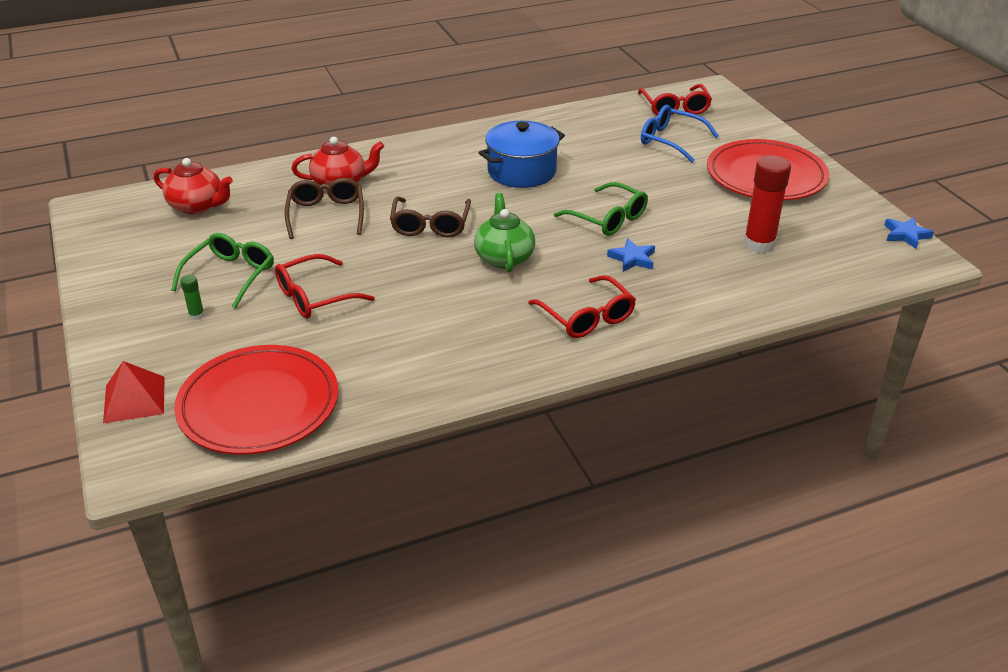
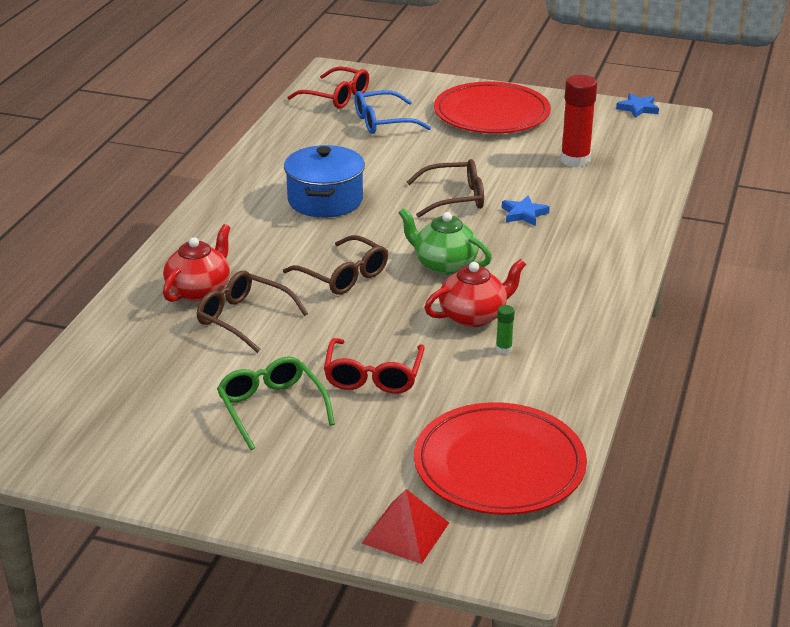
camera: 50 degrees left, 5 degrees down
red teapot [154,158,233,214] -> red teapot moved to [424,259,526,327]
green glue stick [180,275,205,320] -> green glue stick moved to [496,305,515,354]
red glasses [528,275,636,338] -> none
green glasses [554,182,648,236] -> brown glasses [407,159,484,218]

